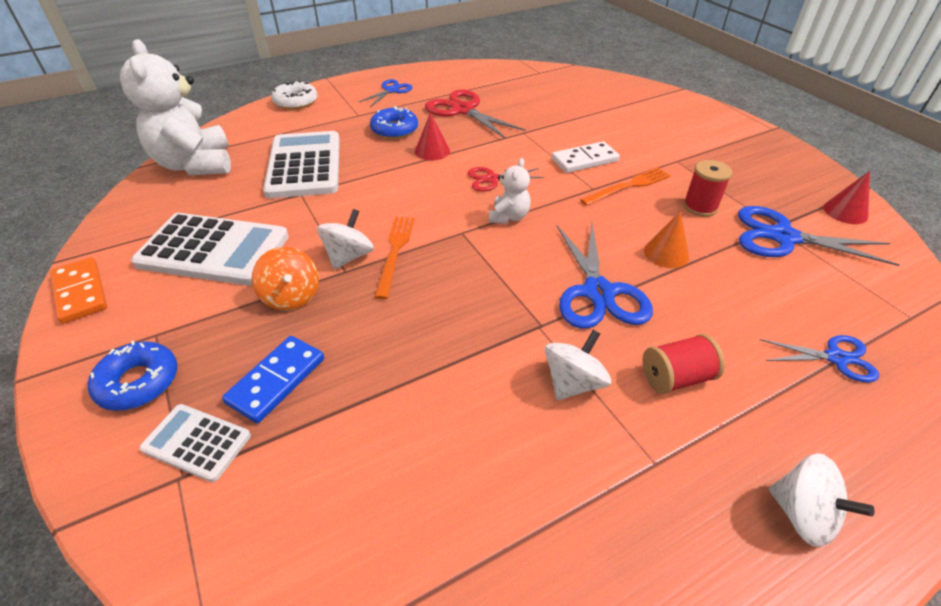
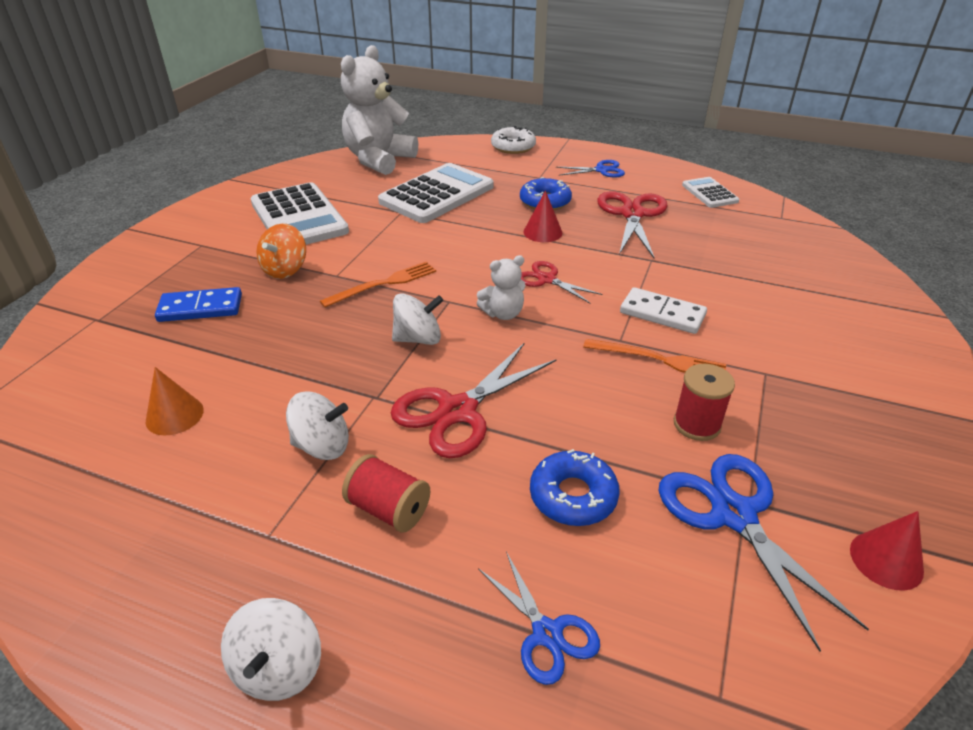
camera: 50 degrees right, 5 degrees down
orange domino [50,257,107,324] -> none
blue donut [88,340,177,411] -> blue donut moved to [530,449,620,526]
white calculator [139,404,251,482] -> white calculator moved to [682,177,739,208]
white spinning top [317,209,374,269] -> white spinning top moved to [392,293,444,345]
blue scissors [556,223,653,329] -> red scissors [391,342,557,458]
orange cone [644,211,689,268] -> orange cone moved to [145,367,204,435]

